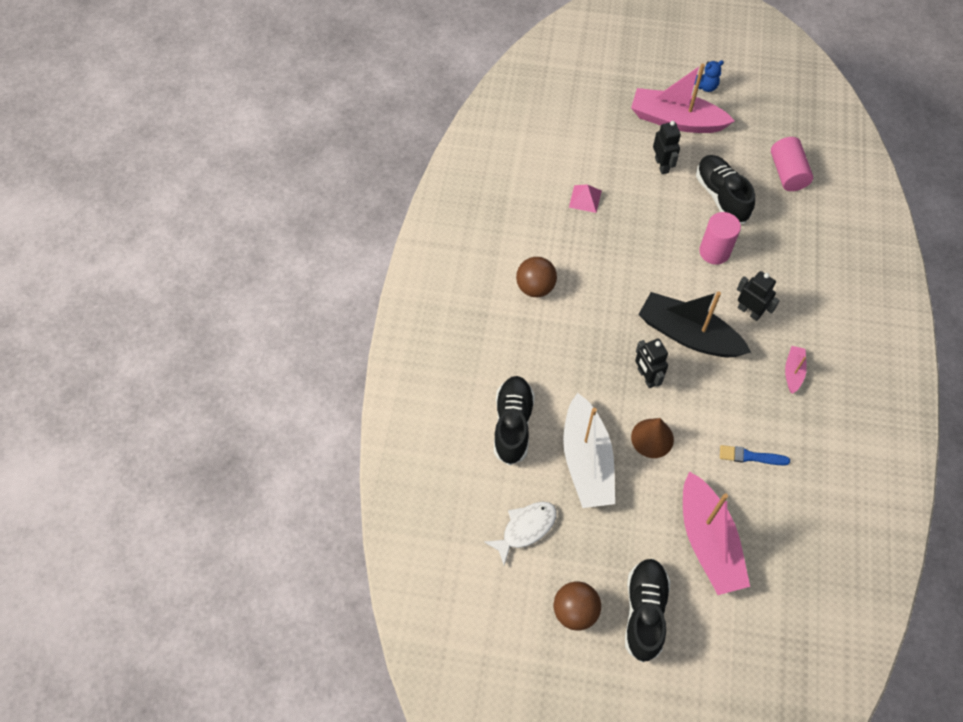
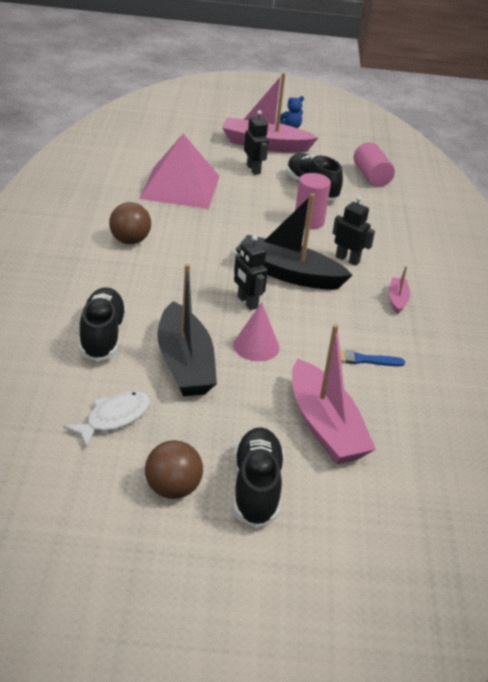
camera: 10 degrees left, 25 degrees down
white boat [563,393,615,508] -> black boat [157,264,217,397]
pink pyramid [569,184,602,213] -> pink pyramid [140,134,219,209], size x2.49
brown cone [631,418,674,458] -> pink cone [233,302,280,361]

